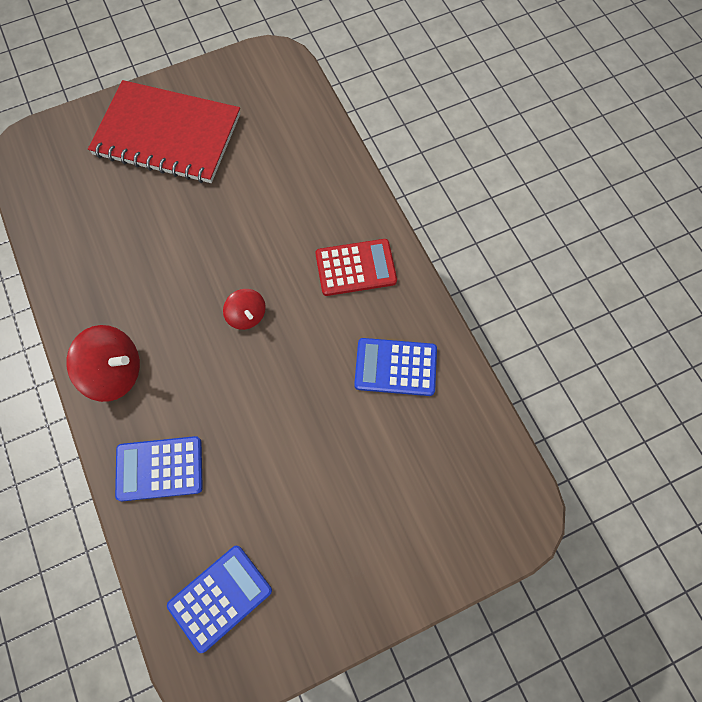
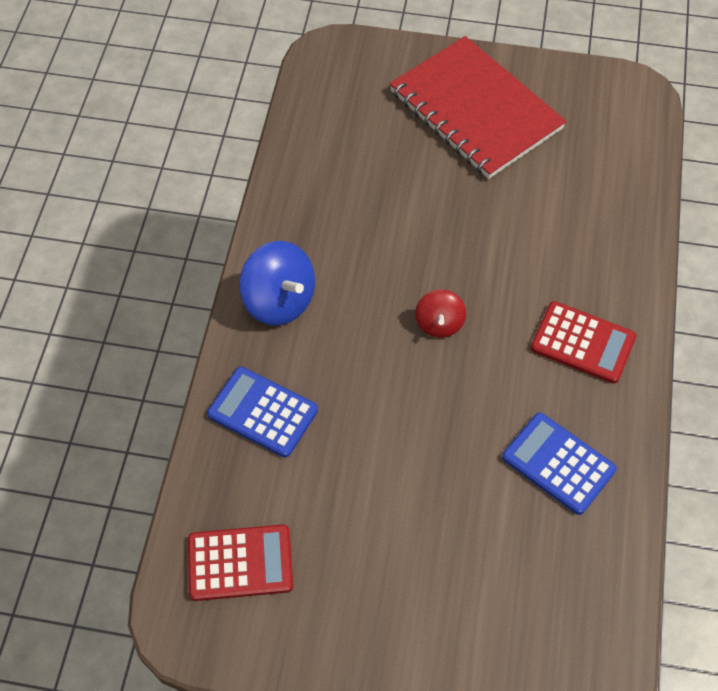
camera: 35 degrees right, 10 degrees down
red spinning top [66,325,140,402] -> blue spinning top [239,241,315,326]
blue calculator [167,546,272,653] -> red calculator [188,524,293,601]

